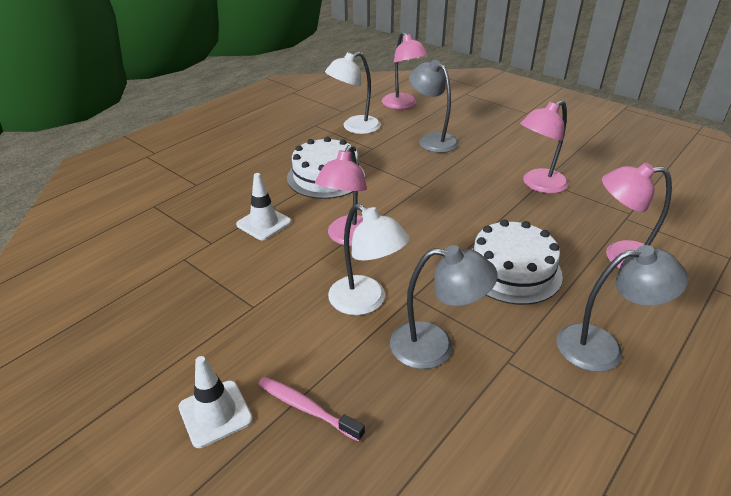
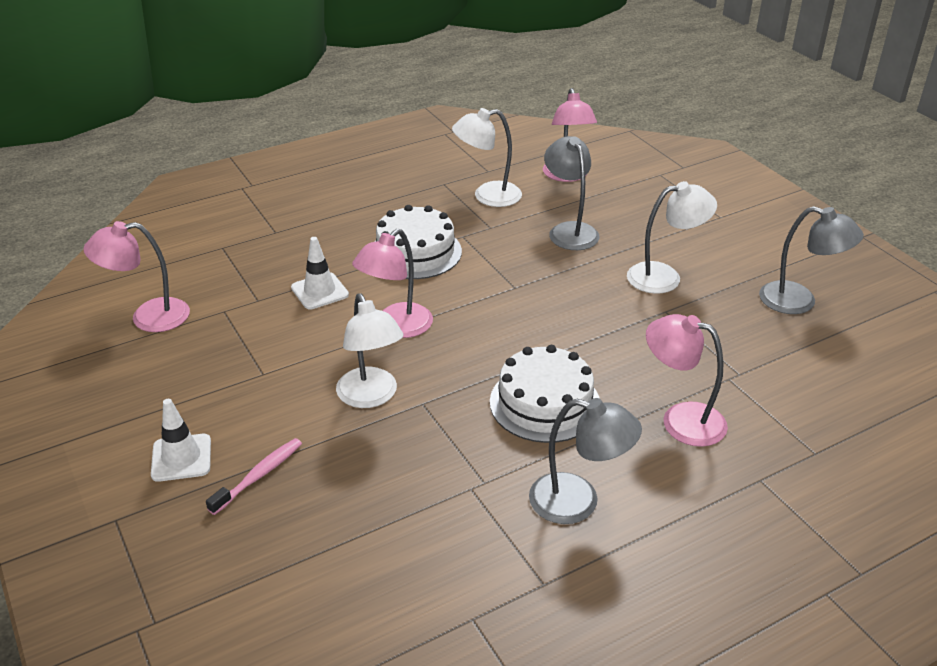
camera: 20 degrees right, 0 degrees up
pink toothbrush [258,377,365,442] -> pink toothbrush turned 75 degrees clockwise [206,438,302,515]
grey lamp [390,245,498,369] -> grey lamp moved to [759,206,864,314]
pink lamp [520,100,569,193] -> pink lamp moved to [83,221,190,332]
none -> white lamp [627,181,717,294]

